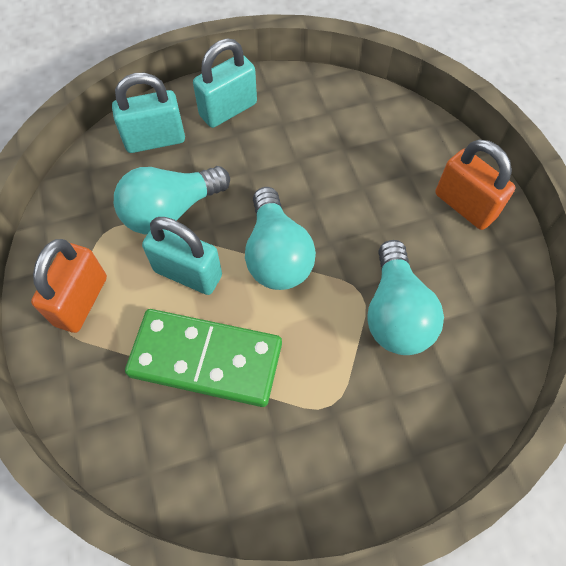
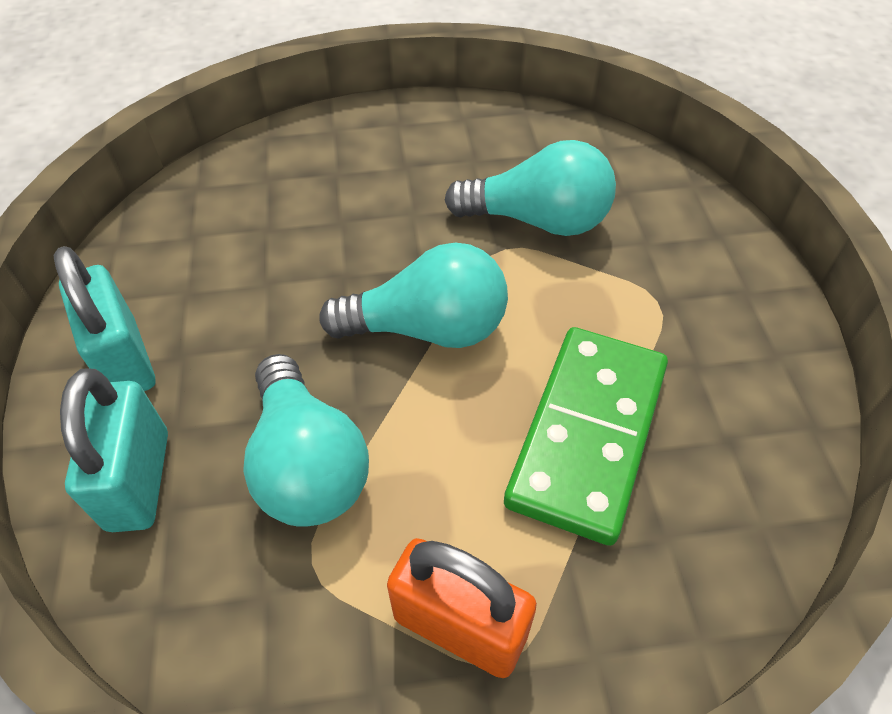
camera: 80 degrees left, 10 degrees down
turquoise padlock [142,217,222,295] -> none
orange padlock [435,139,515,230] -> none

